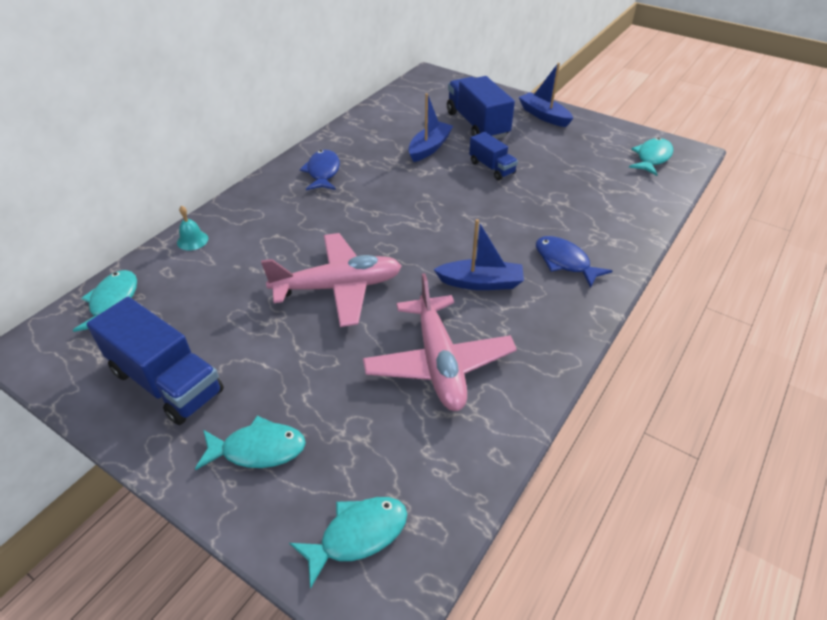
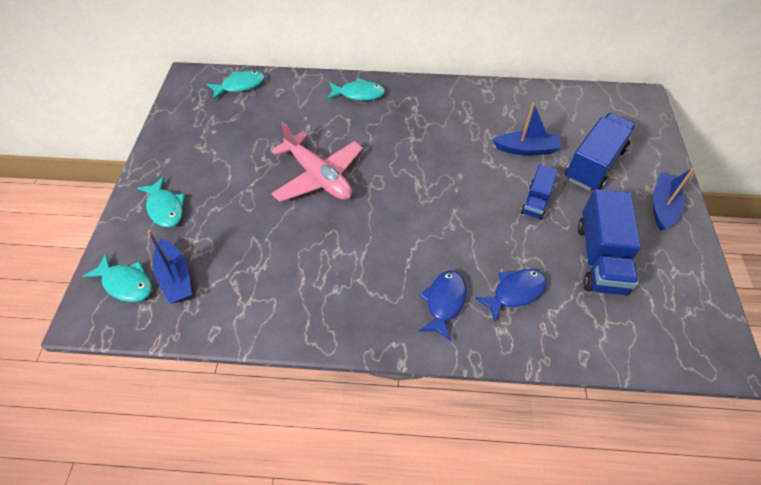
camera: 60 degrees right, 10 degrees up
blue truck [87,297,224,425] -> blue truck moved to [578,189,641,295]
turquoise bell [177,206,208,251] -> none
blue fish [300,150,340,190] -> blue fish moved to [475,269,547,322]
pink plane [363,273,517,411] -> none
blue boat [433,219,524,290] -> blue boat moved to [147,230,192,304]
turquoise fish [629,138,673,176] -> turquoise fish moved to [327,78,385,101]

